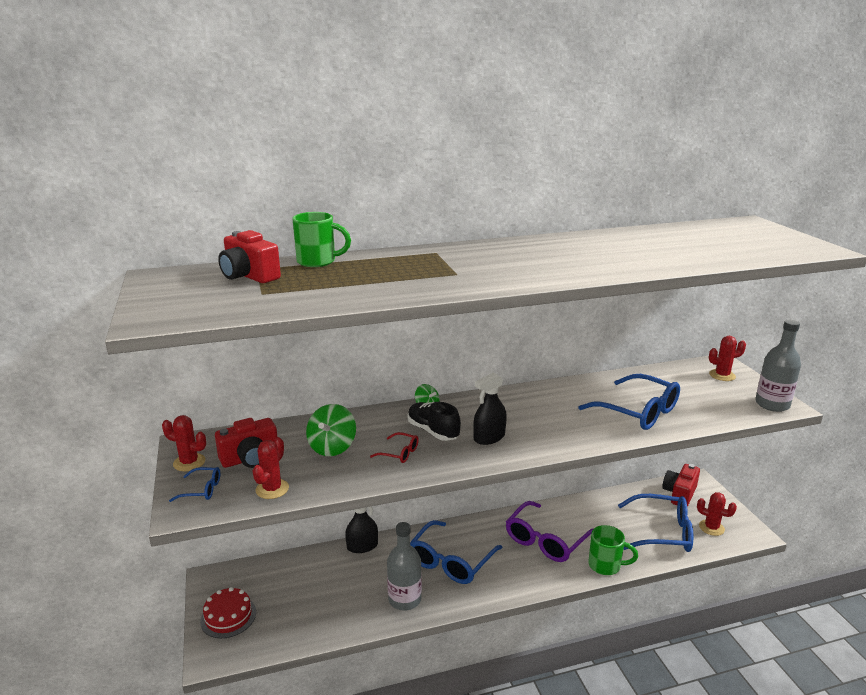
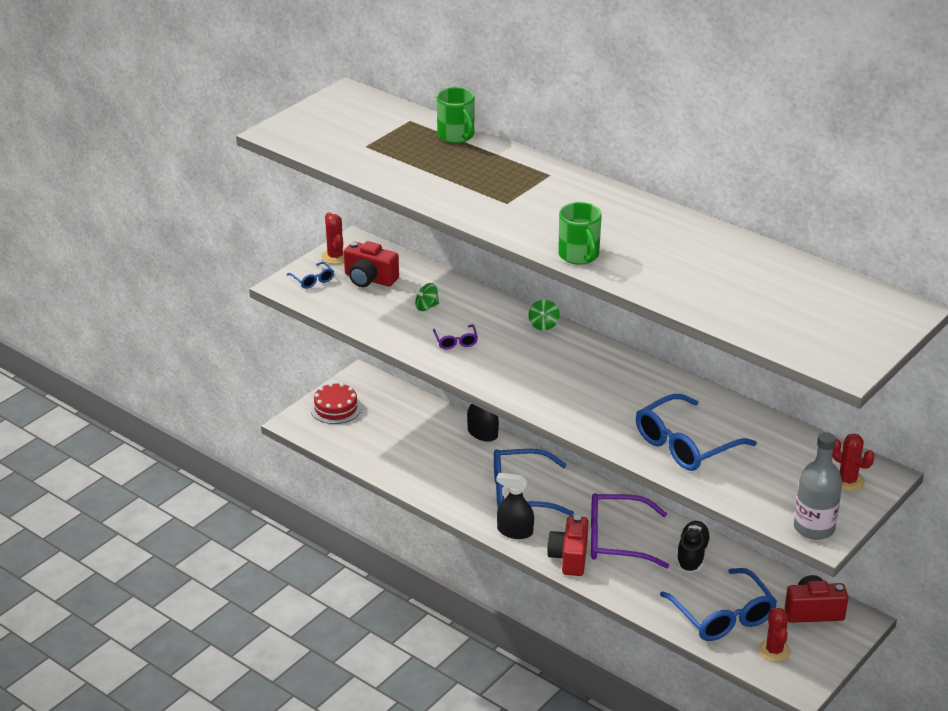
camera: 55 degrees right, 10 degrees up
red camera [218,230,281,283] -> red camera moved to [547,515,588,576]
red cactus [253,437,289,499] -> none
green spinning top [306,404,356,456] -> green spinning top [413,283,439,311], size x0.60
red glasses [370,432,419,463] -> purple glasses [433,324,478,349]
grey bottle [387,522,422,611] -> none
black shoe [407,402,461,441] -> black shoe moved to [676,521,711,573]
black spray bottle [473,372,507,445] -> black spray bottle moved to [496,473,534,539]
blue glasses [578,374,680,430] -> blue glasses turned 45 degrees clockwise [636,394,757,471]
green mug [588,525,638,575] -> green mug moved to [558,202,602,265]

